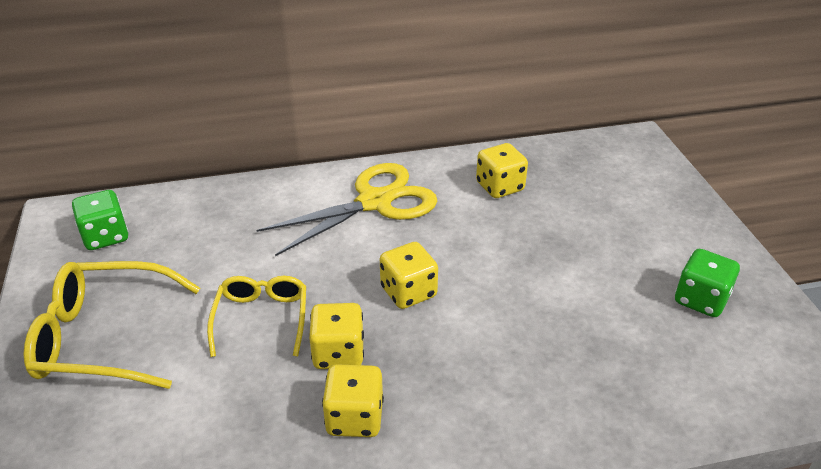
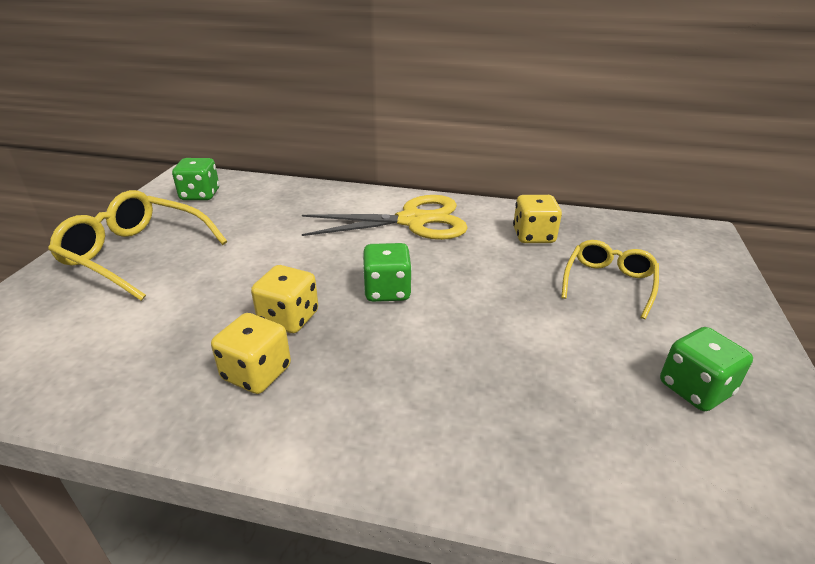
camera: 25 degrees right, 5 degrees down
yellow glasses [207,276,306,357] -> yellow glasses moved to [561,240,659,319]
yellow dice [380,242,438,309] -> green dice [363,243,412,302]

